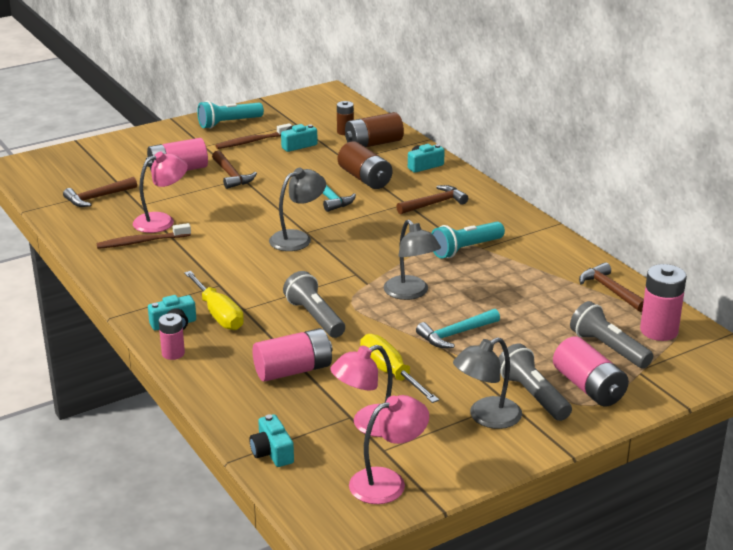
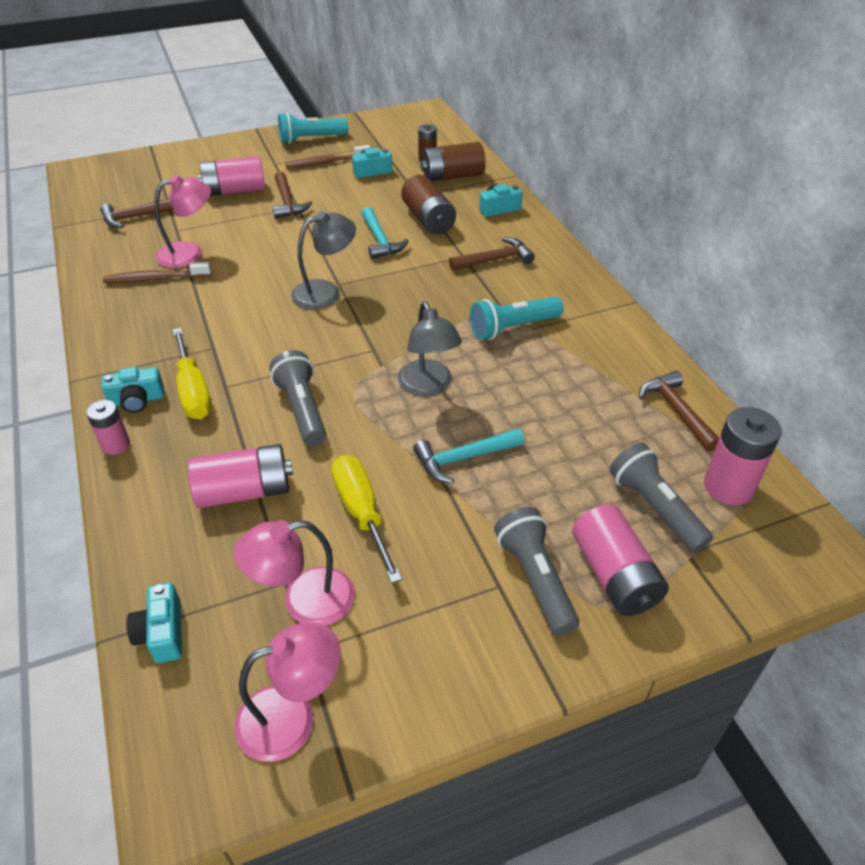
camera: 10 degrees right, 15 degrees up
grey lamp [453,337,522,429] -> none

